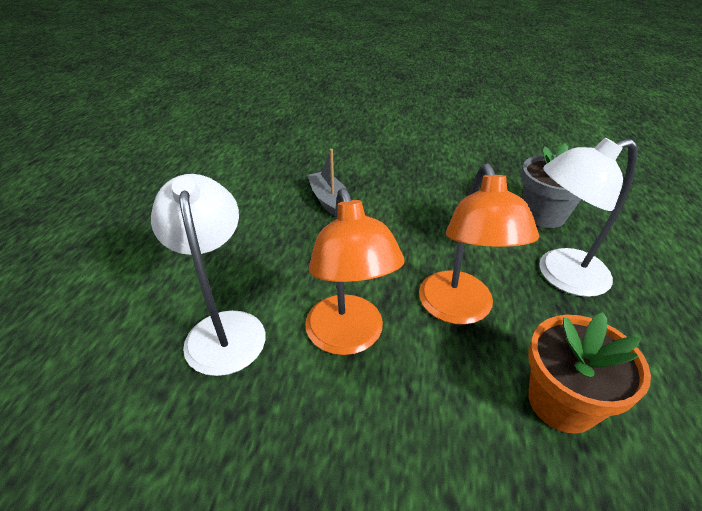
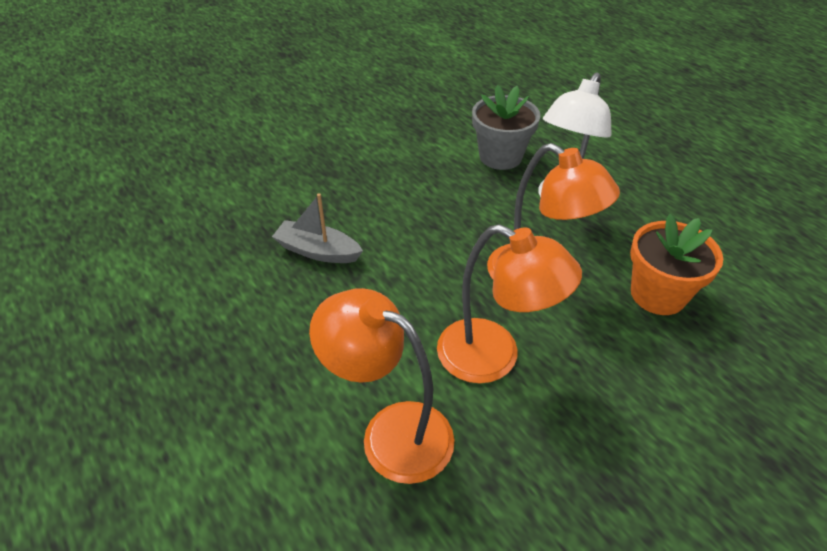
camera: 45 degrees left, 5 degrees up
white lamp [151,174,266,376] -> orange lamp [309,288,454,484]

